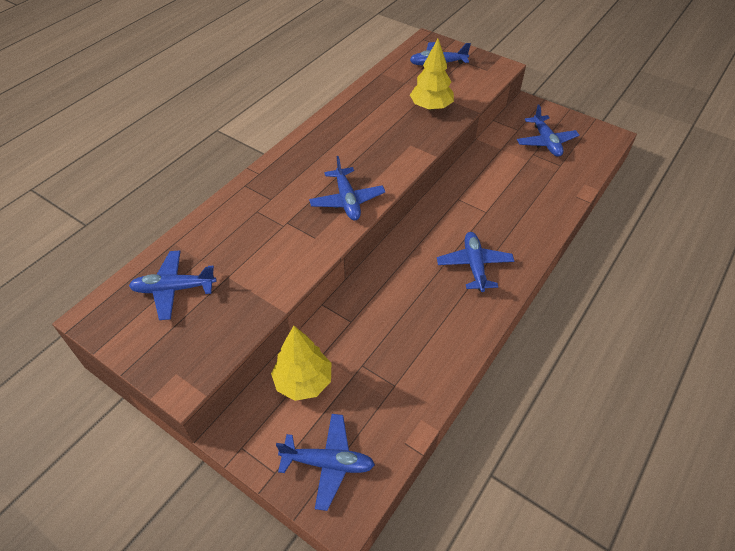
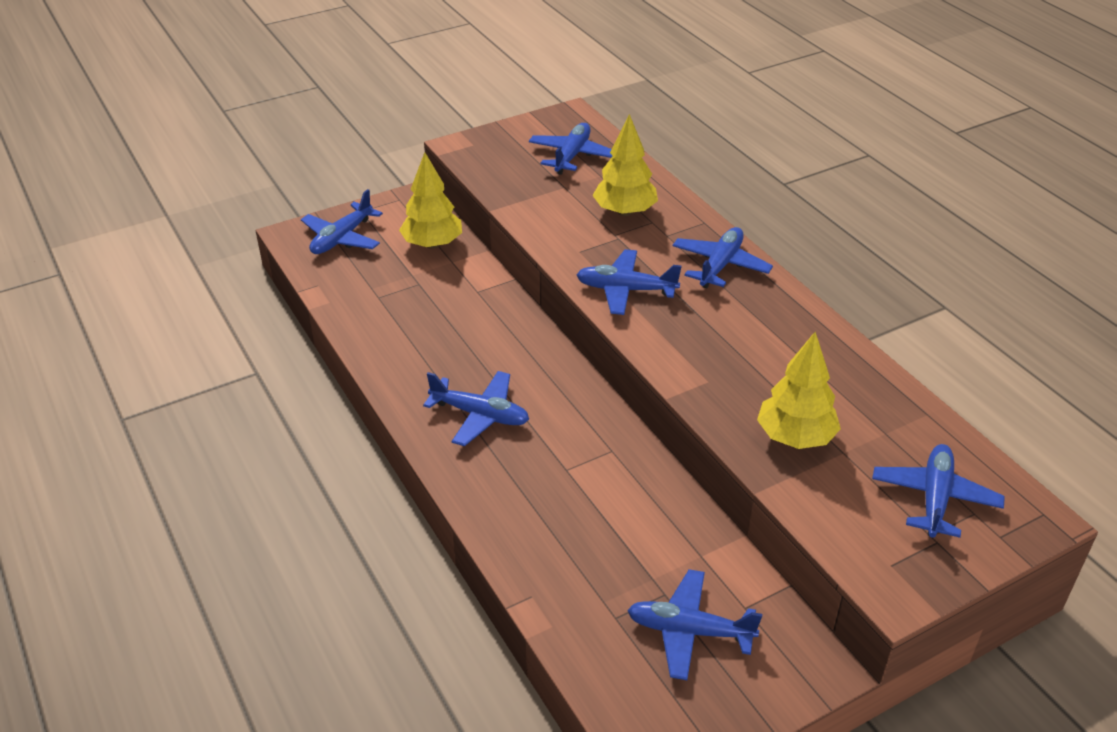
camera: 115 degrees right, 10 degrees down
none -> yellow tree [592,114,658,216]
none -> blue plane [672,227,773,288]

